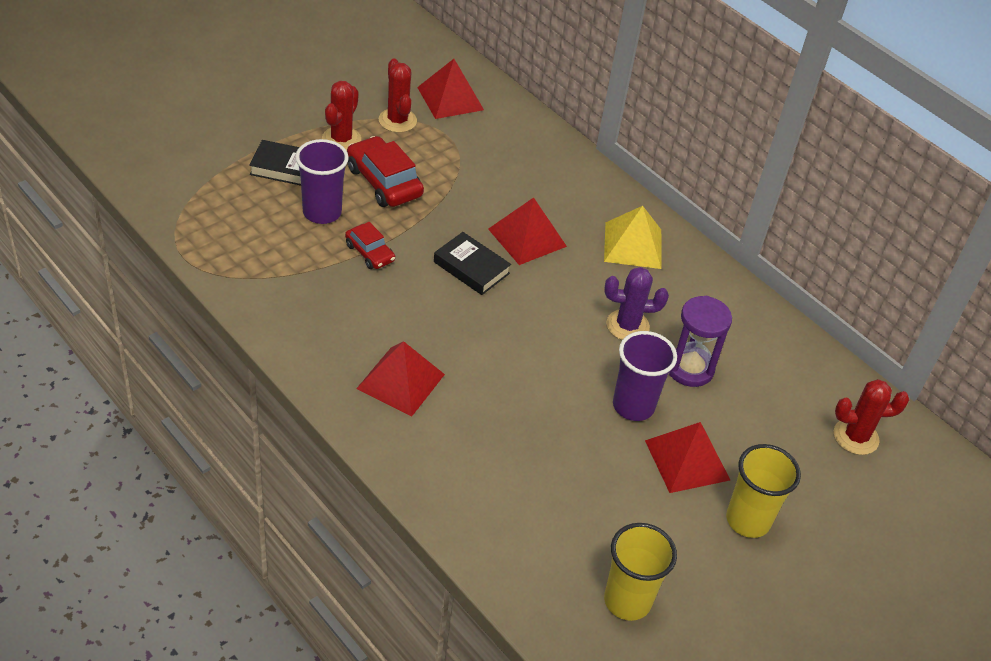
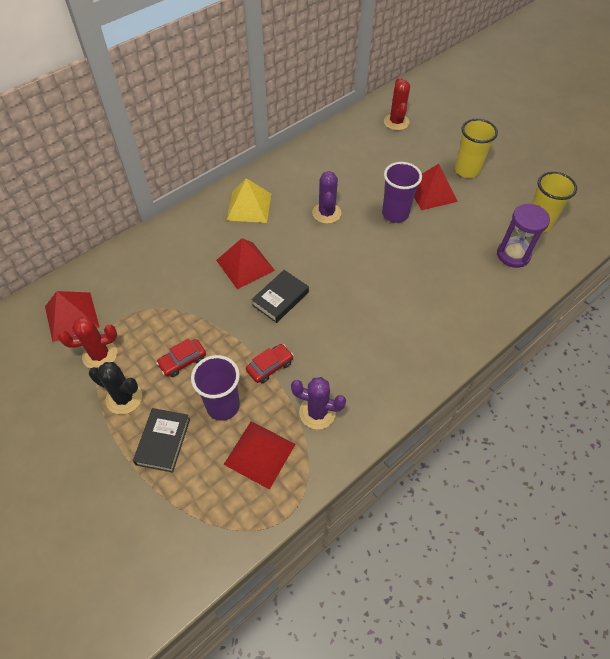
camera: 85 degrees left, 10 degrees up
red cactus [322,81,361,151] -> black cactus [89,362,142,414]
red car [347,136,424,207] -> red car [156,338,206,377], size x0.59
red pyramid [356,341,445,416] -> red pyramid moved to [223,421,296,490]
purple hourglass [669,296,732,387] -> purple hourglass moved to [497,204,550,268]
none -> purple cactus [291,377,346,429]

